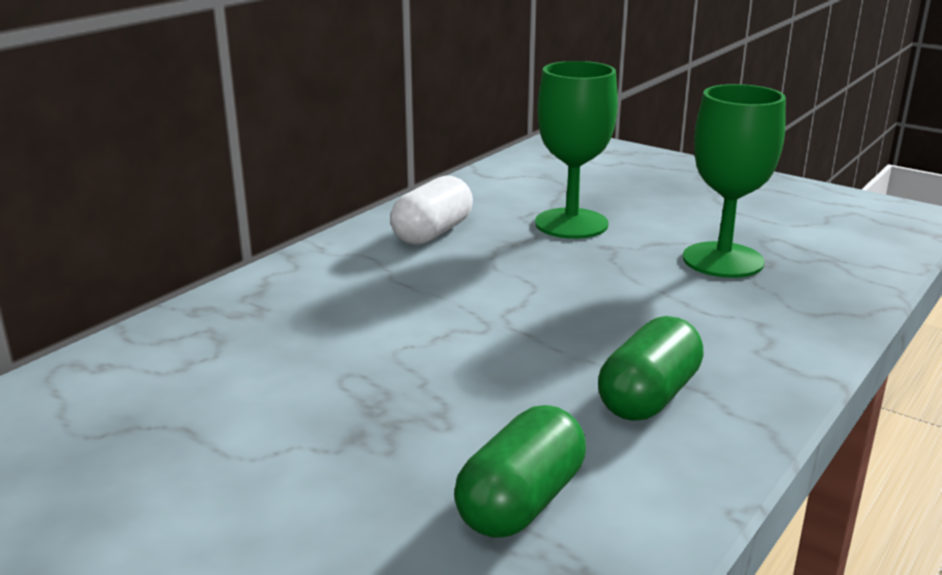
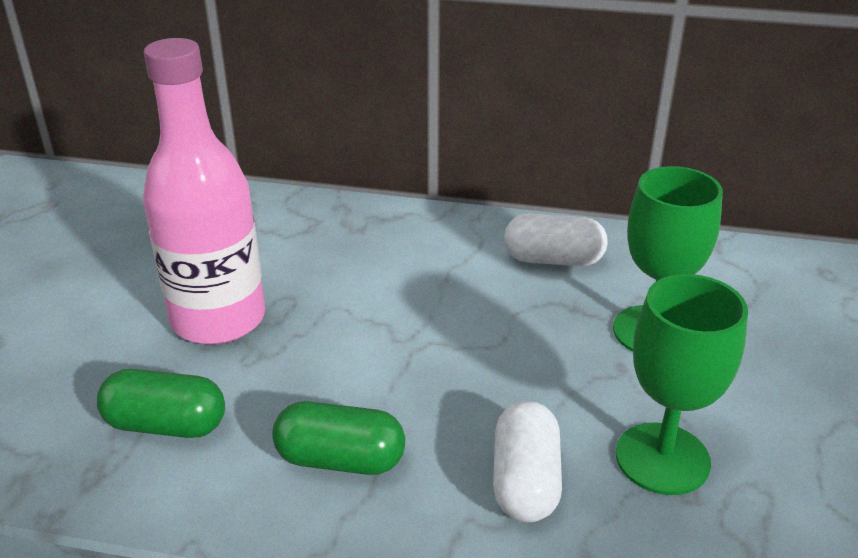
camera: 65 degrees right, 10 degrees up
none -> pink bottle [143,38,265,345]
none -> white capsule [493,401,562,522]

